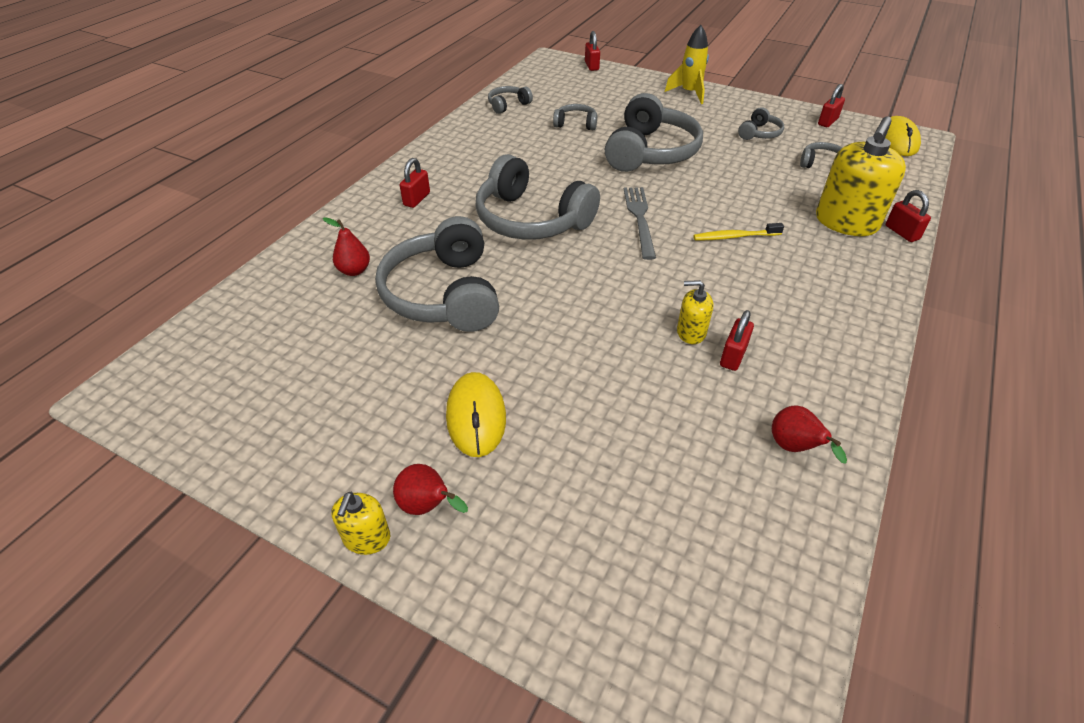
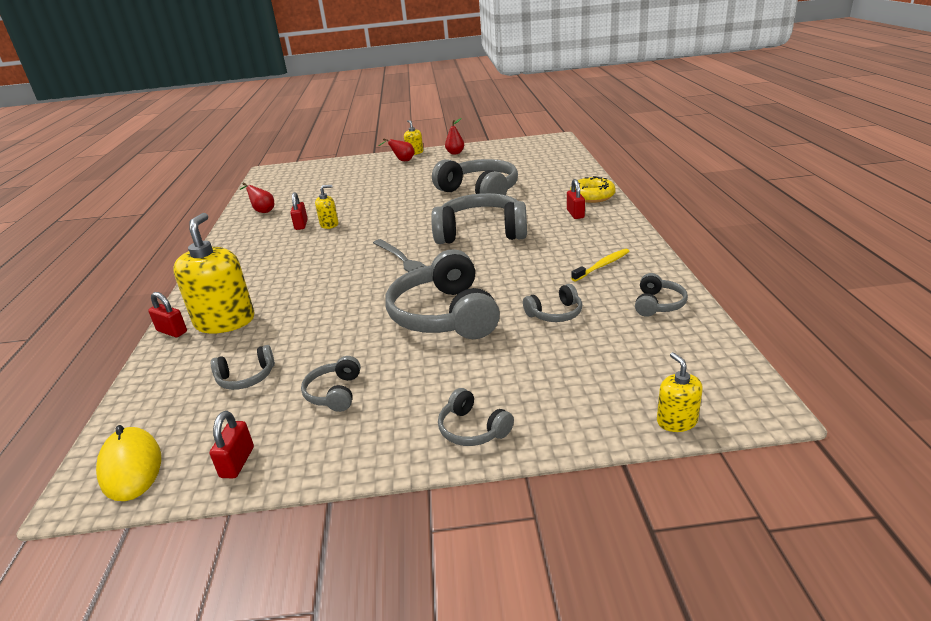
camera: 150 degrees right, 15 degrees down
red pear [323,217,370,276] -> red pear moved to [445,118,464,155]
yellow mouse [446,372,506,457] -> none
red padlock [585,31,600,71] -> yellow soap dispenser [657,352,703,432]
yellow rocket [665,25,709,104] -> grey headphones [438,388,514,446]
yellow toothbrush [693,223,784,240] -> yellow toothbrush moved to [571,249,629,281]
none -> yellow donut [570,176,616,203]

